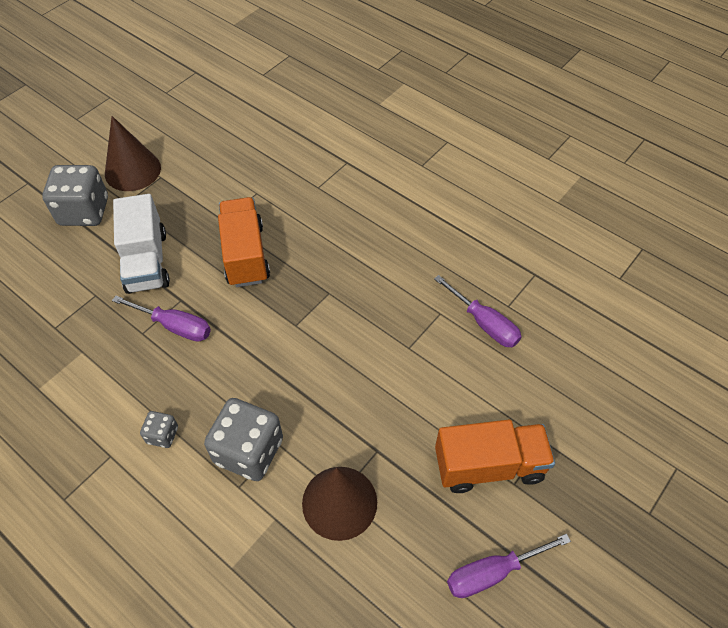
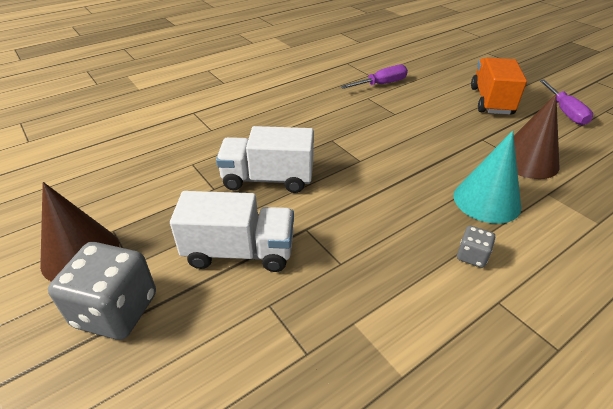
camera: 75 degrees left, 15 degrees down
purple screwdriver [112,296,211,342] -> none
grey dice [204,398,283,481] -> turquoise cone [454,131,521,224]
orange truck [218,197,270,287] -> white truck [216,126,314,193]

